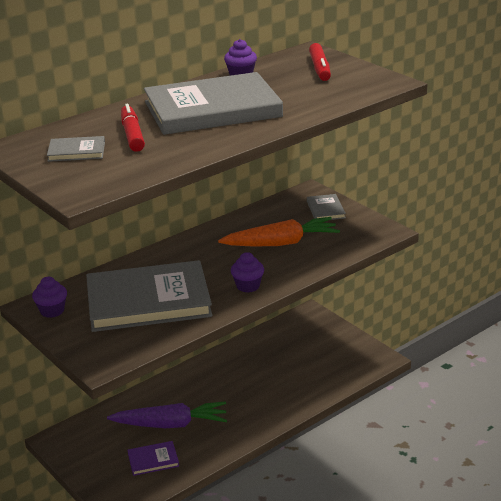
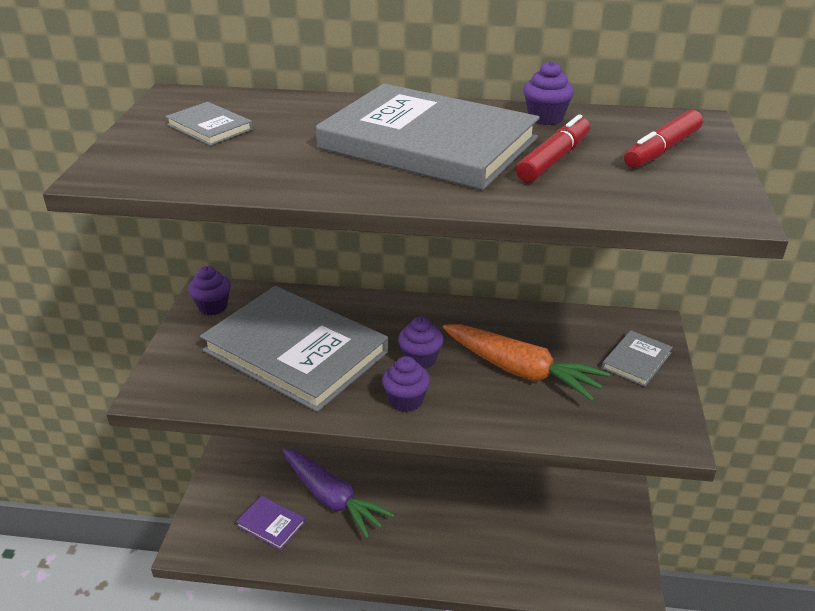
camera: 45 degrees right, 5 degrees up
red marker [121,104,145,152] -> red marker moved to [516,114,590,183]
none -> purple cupcake [398,317,443,369]

